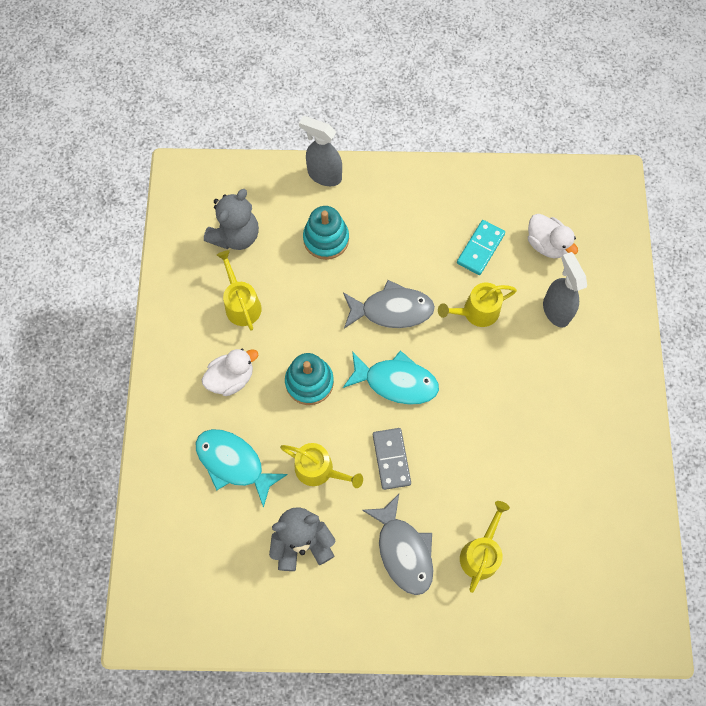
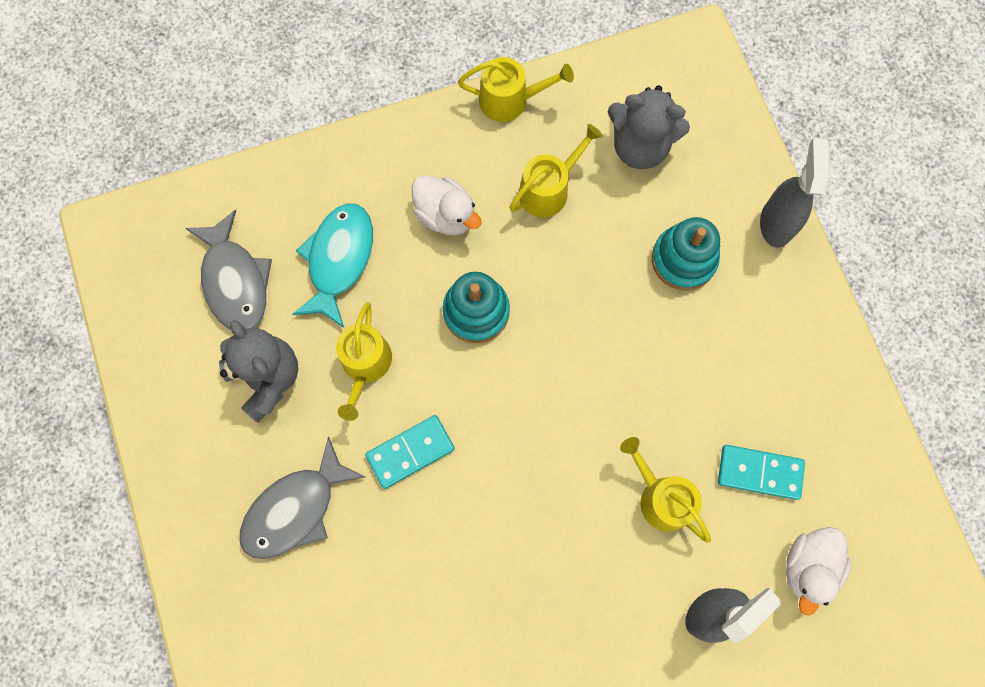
camera: 70 degrees right, 5 degrees up
grey fish [343,280,435,328] -> grey fish moved to [185,210,272,330]
turquoise fish [343,350,439,405] -> none
grey domino [373,428,411,490] -> turquoise domino [365,415,455,489]
yellow watering can [460,501,510,593] -> yellow watering can moved to [458,57,574,122]

